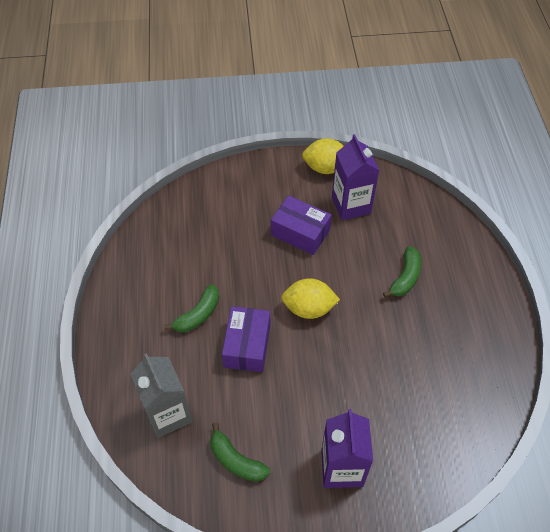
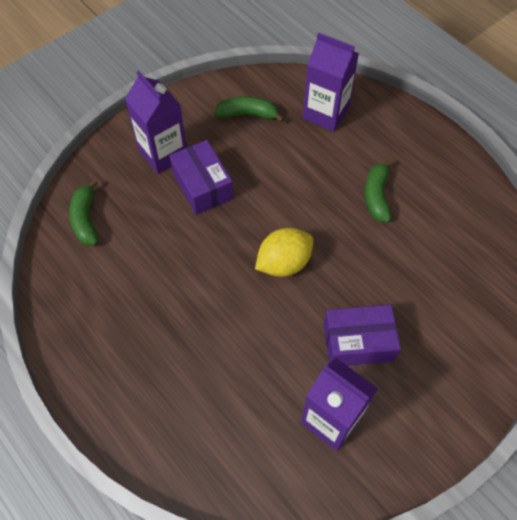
camera: 145 degrees right, 5 degrees up
grey carton [130,353,192,438] -> purple carton [303,32,359,132]
purple box [222,306,270,372] -> purple box moved to [169,140,233,215]
yellow lemon [302,138,344,174] -> none
green banana [383,246,421,297] -> green banana moved to [69,179,98,246]

